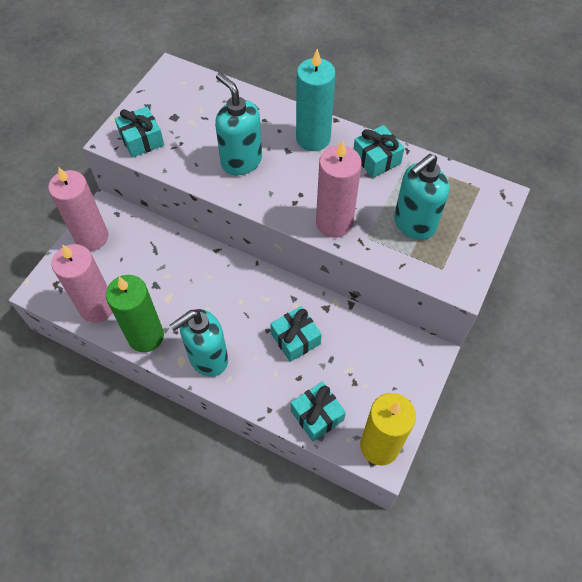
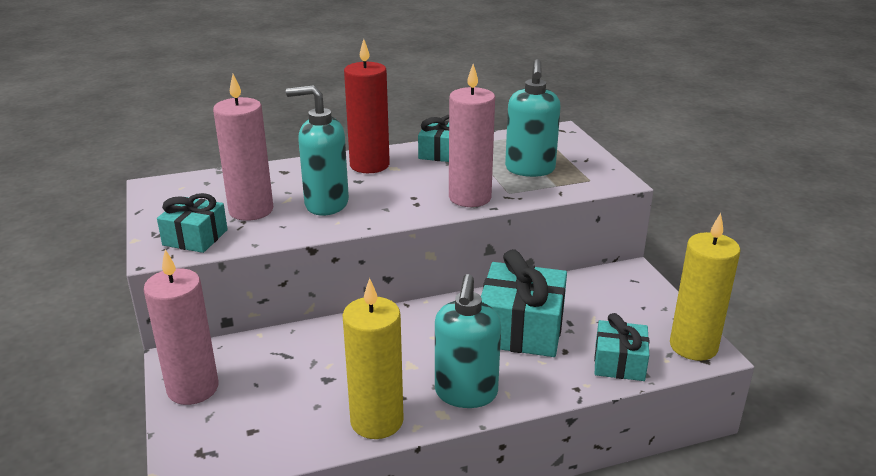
camera: 45 degrees left, 30 degrees down
pink candle [52,244,113,323] -> pink candle moved to [213,74,273,221]
green candle [106,275,164,352] -> yellow candle [343,278,404,439]
turquoise gift [270,306,322,362] -> turquoise gift [481,249,567,357], size x1.66
turquoise candle [296,49,336,151] -> red candle [344,39,390,173]

